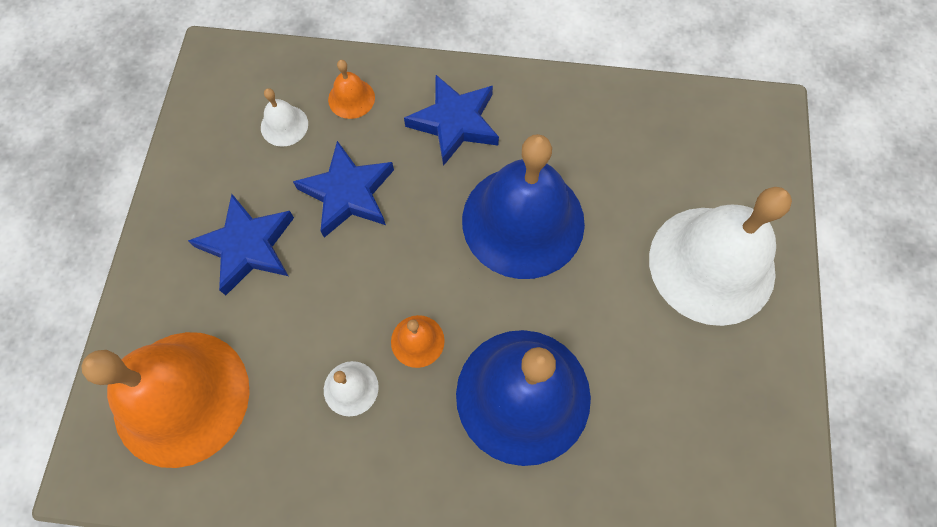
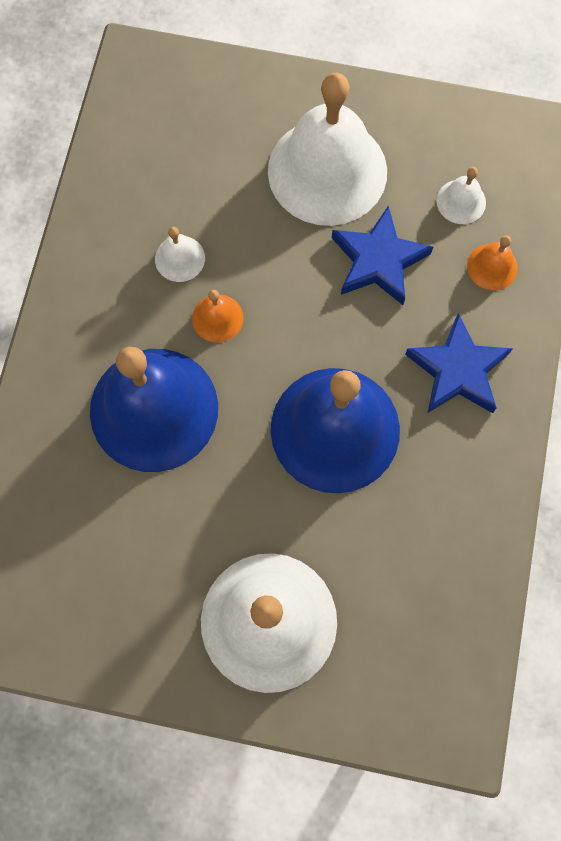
camera: 95 degrees right, 5 degrees up
orange bell [81,332,250,468] -> none
blue star [188,194,294,296] -> white bell [268,73,387,226]

